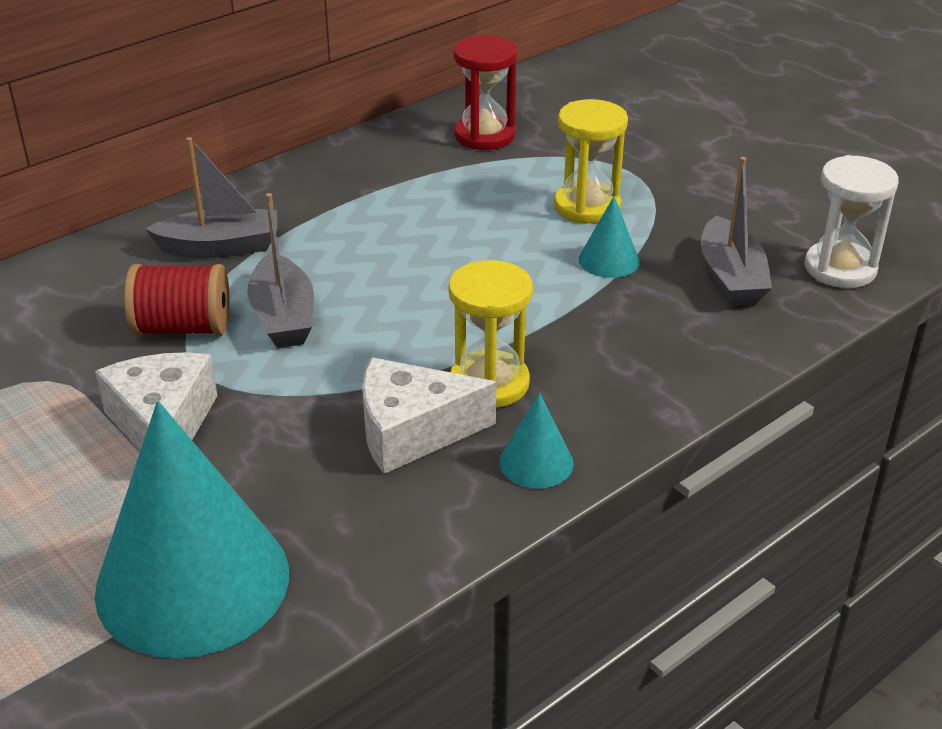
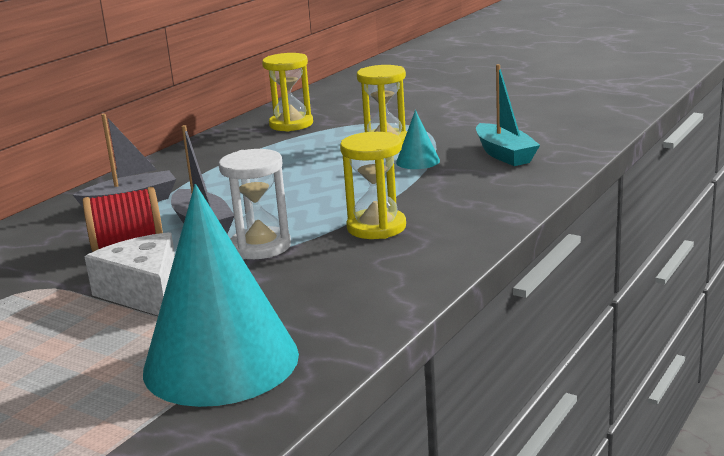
camera: 15 degrees left, 15 degrees down
white cheese [362,357,496,474] -> none
red hourglass [454,35,517,150] -> yellow hourglass [262,53,313,132]
turquoise cone [499,392,574,489] -> none
grey boat [701,157,772,306] -> turquoise boat [476,64,540,166]
white hourglass [805,155,899,288] -> white hourglass moved to [219,149,291,259]

